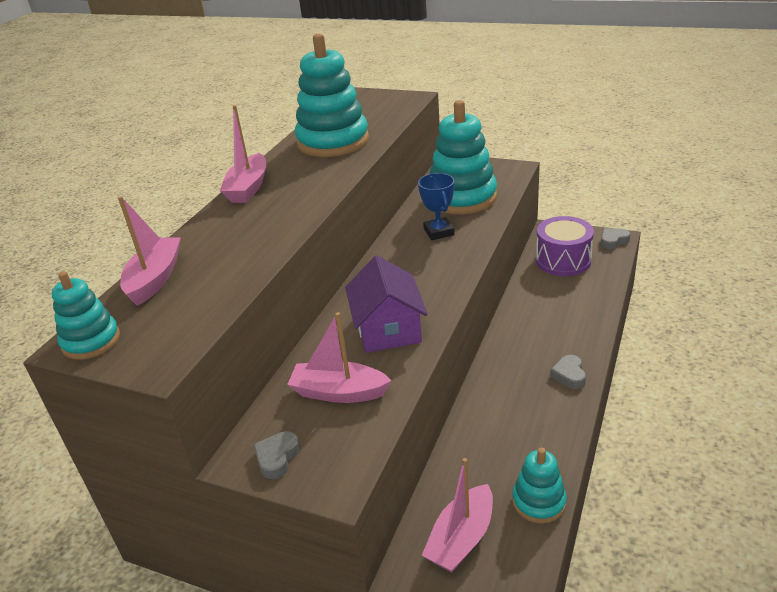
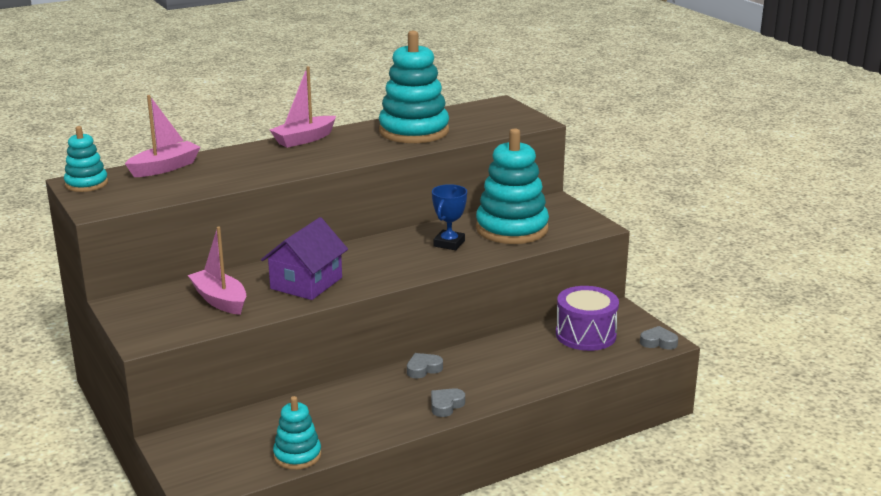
camera: 35 degrees right, 10 degrees down
grey heart [253,431,300,479] -> grey heart moved to [407,353,443,378]
pink boat [422,458,493,572] -> none

